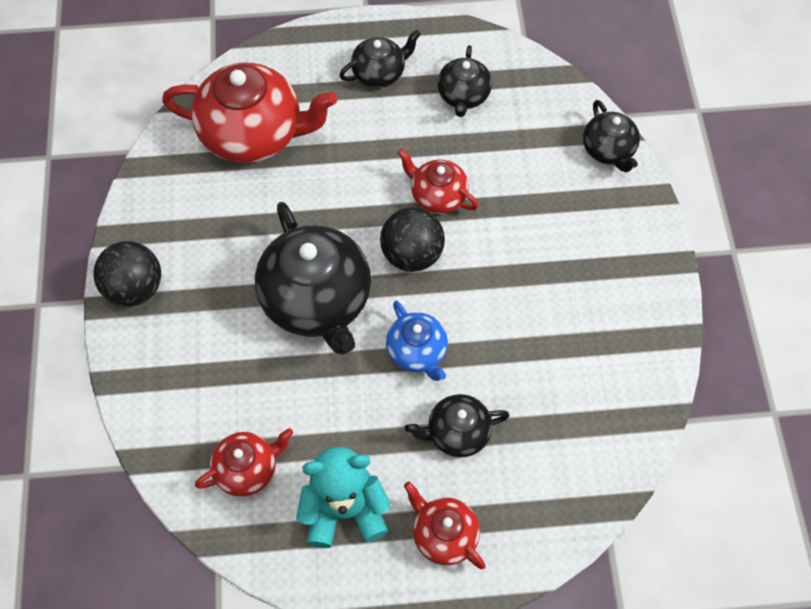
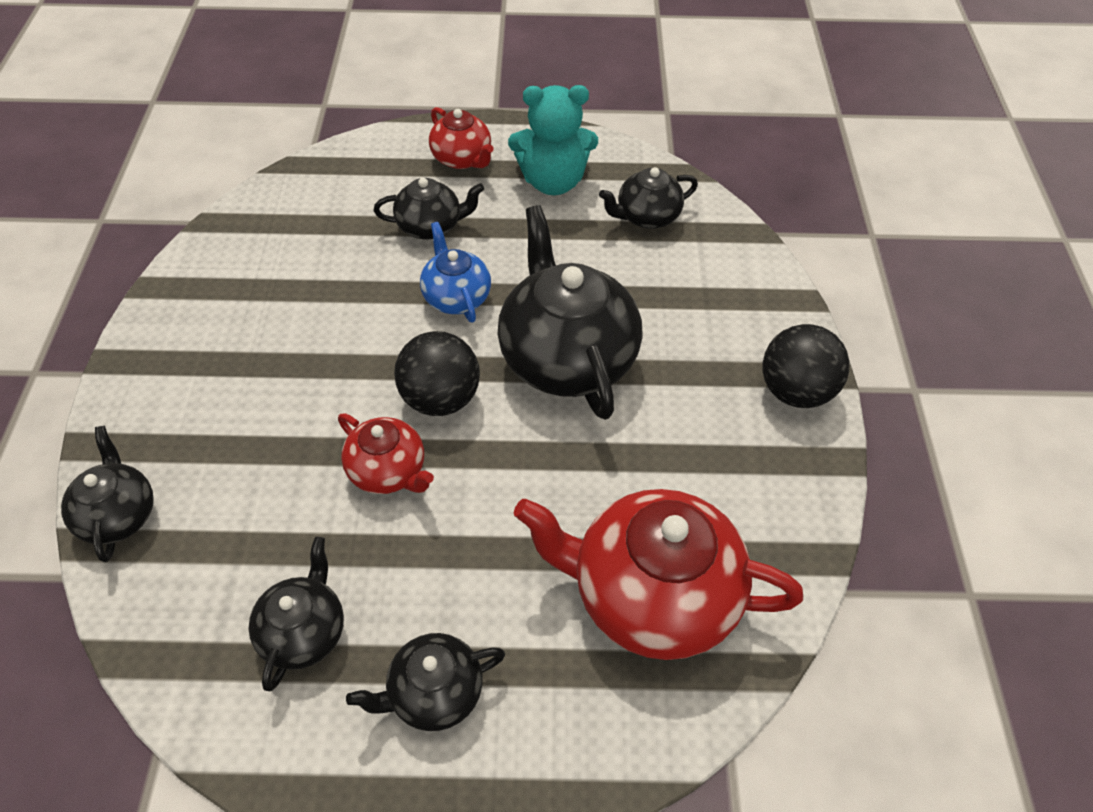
camera: 175 degrees left, 10 degrees down
red teapot [195,428,293,497] -> black teapot [599,167,698,229]

